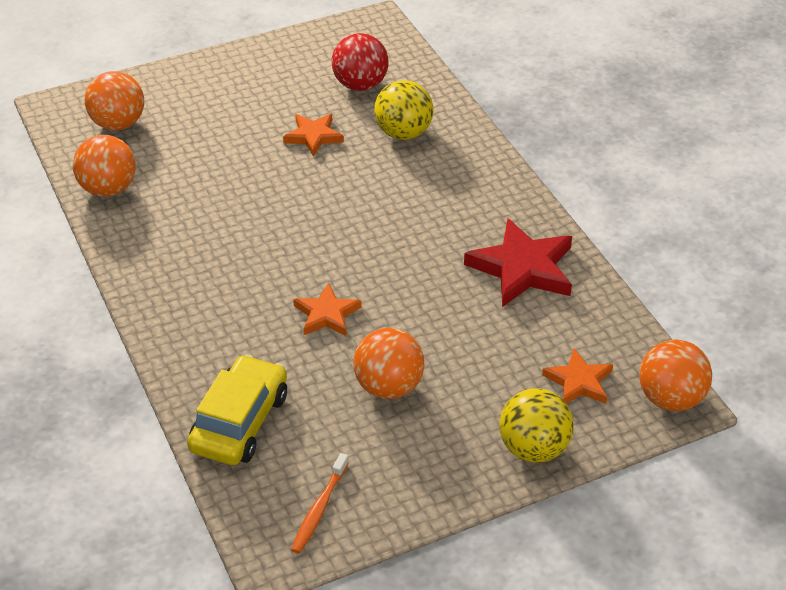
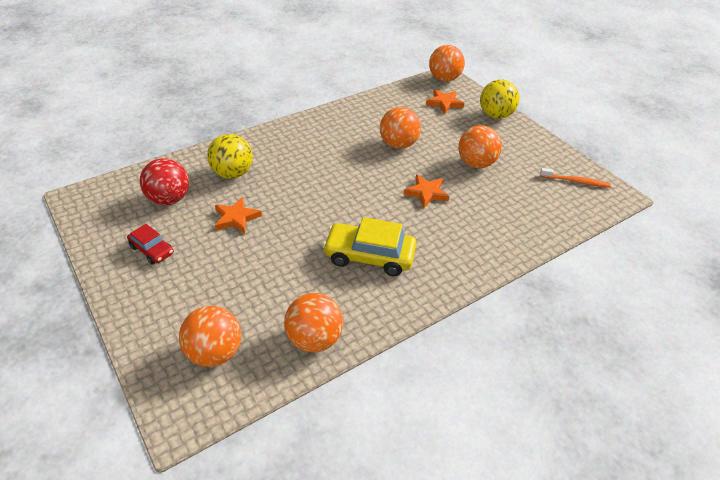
camera: 100 degrees left, 0 degrees up
yellow car [187,354,287,465] -> yellow car moved to [323,217,417,276]
red star [464,218,572,307] -> none
none -> red car [127,224,174,265]
none -> orange ball [380,107,421,149]

